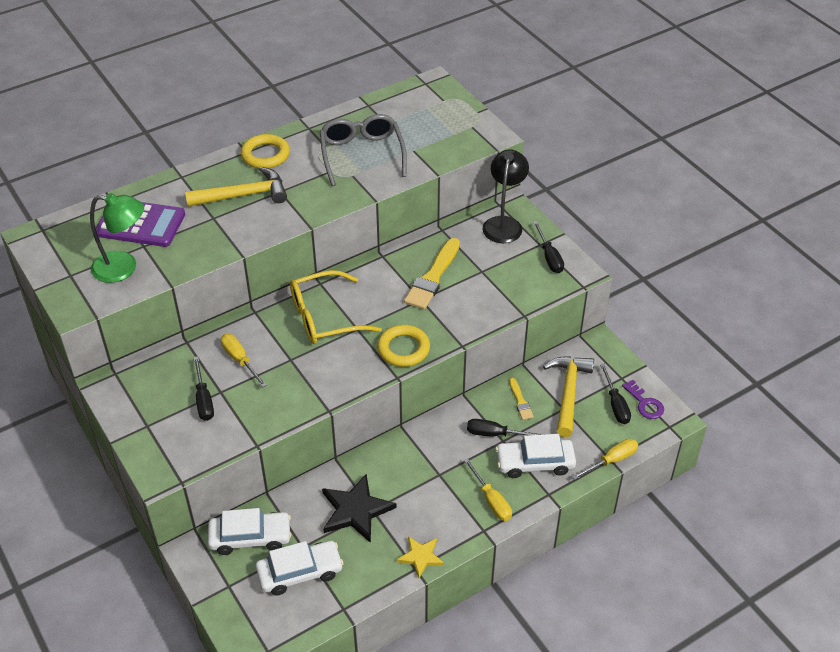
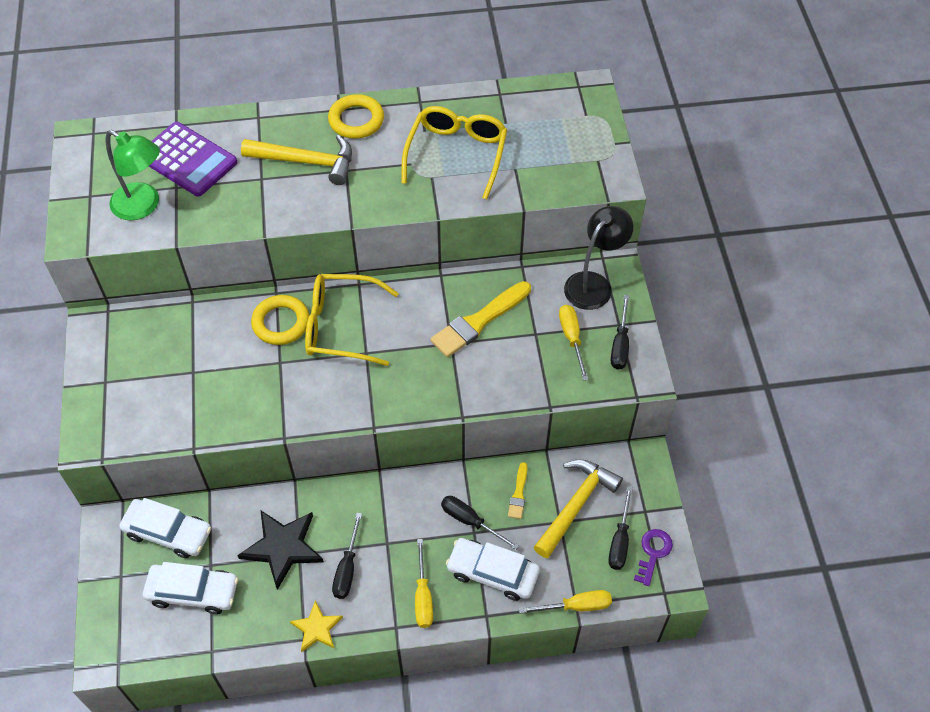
camera: 25 degrees right, 10 degrees up
black screwdriver [193,356,214,421] -> black screwdriver moved to [332,513,362,599]
yellow screwdriver [221,334,267,387] -> yellow screwdriver moved to [559,305,589,381]
grey glasses [319,114,407,186] -> yellow glasses [401,106,507,199]
yellow ring [377,325,430,367] -> yellow ring moved to [251,295,309,345]
purple key [622,380,664,419] -> purple key turned 150 degrees counterclockwise [634,529,673,586]

